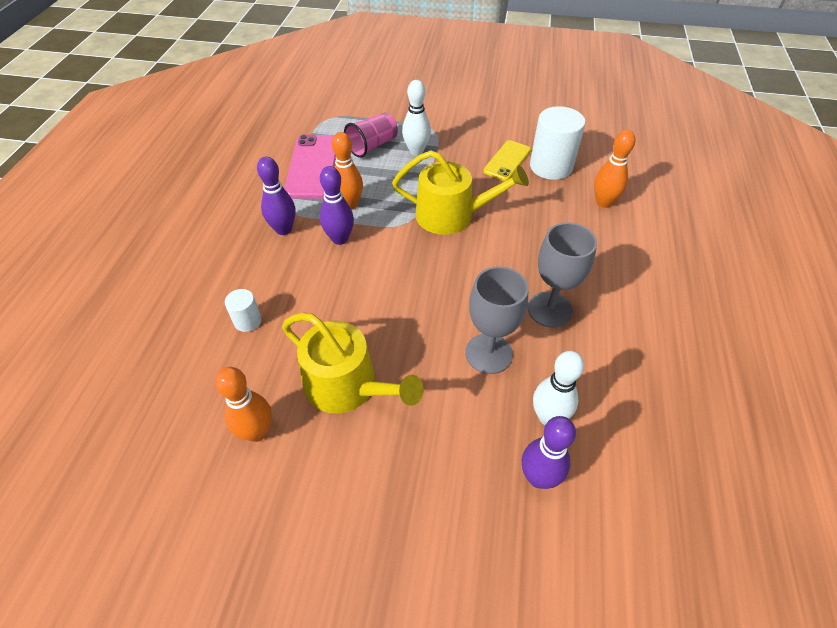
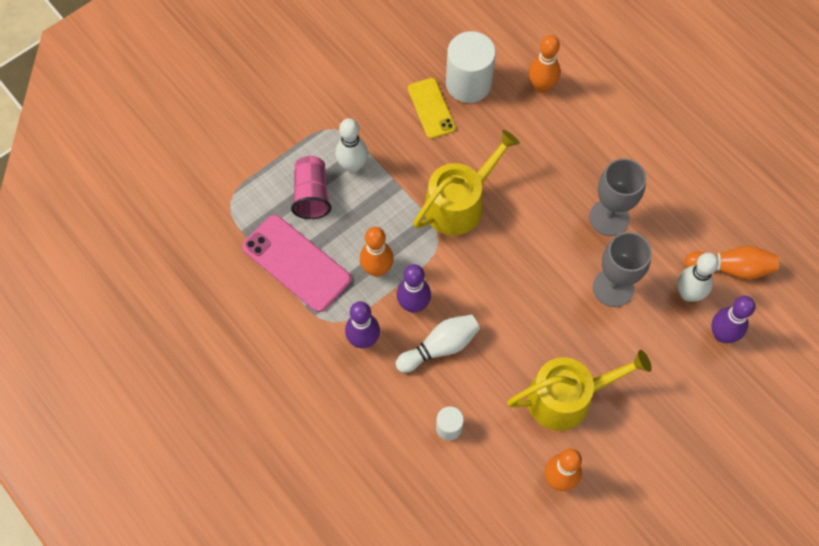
camera: 50 degrees left, 15 degrees up
none -> white bowling pin [395,314,480,373]
none -> orange bowling pin [685,246,779,279]

